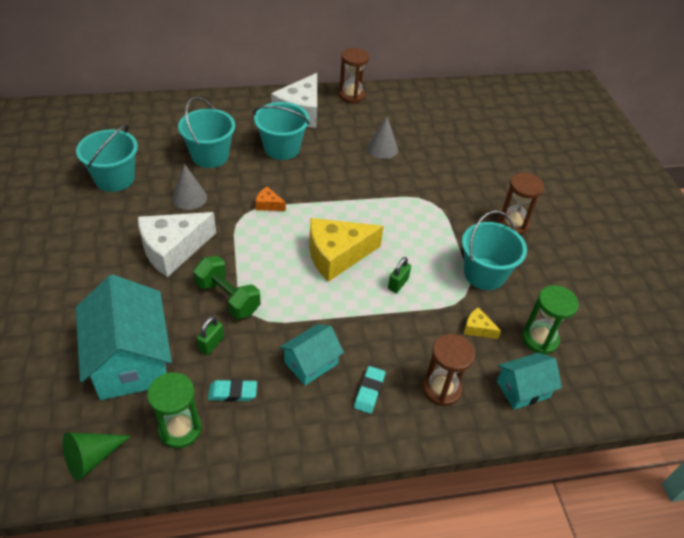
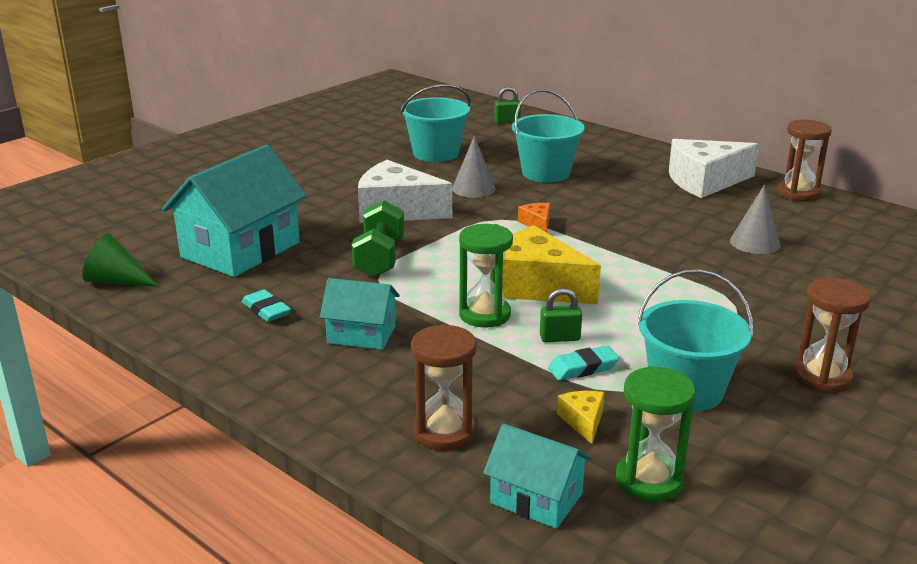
camera: 55 degrees right, 20 degrees down
green hourglass [147,372,202,448] -> green hourglass moved to [459,224,513,328]
green padlock [197,316,224,355] -> green padlock moved to [494,87,521,124]
turquoise bucket [253,102,310,160] -> none
turquoise eraser [354,366,385,414] -> turquoise eraser moved to [548,346,619,381]

